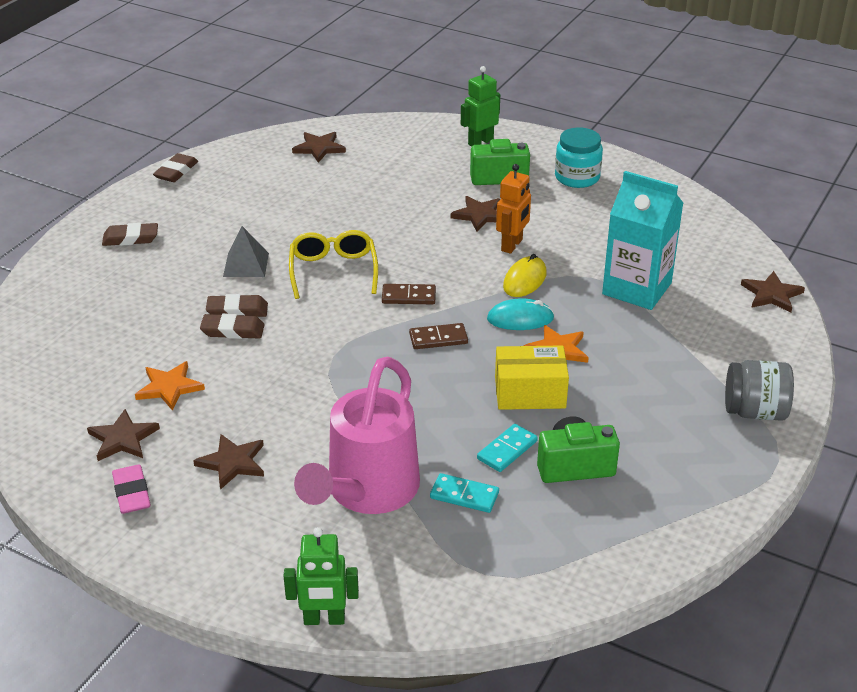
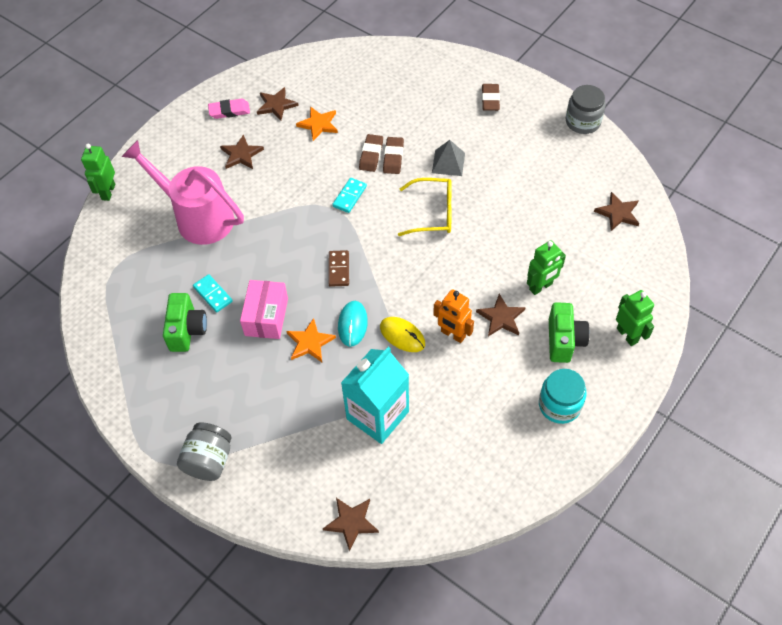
camera: 100 degrees right, 20 degrees up
brown eraser [153,153,198,182] -> grey jar [566,85,606,134]
brown domino [382,284,436,304] -> none
turquoise domino [430,473,499,513] -> turquoise domino moved to [332,178,367,213]
yellow box [495,345,569,410] -> pink box [240,280,288,339]
none -> green robot [527,240,566,295]

